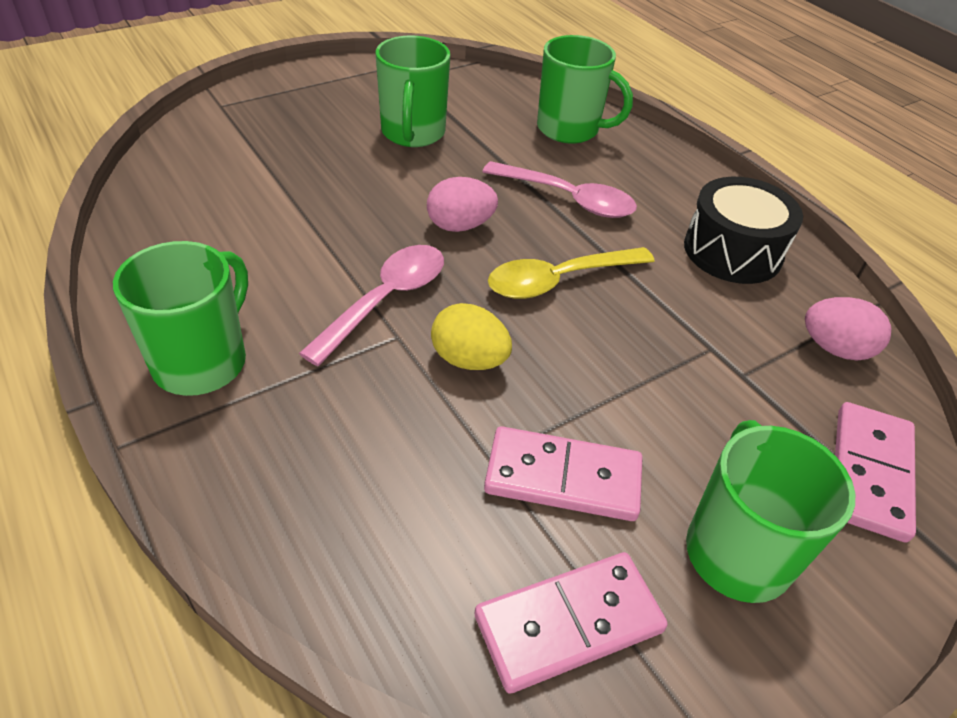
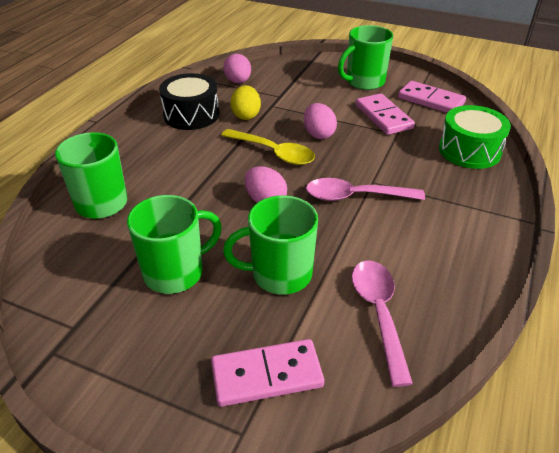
camera: 120 degrees left, 5 degrees down
green mug [113,241,248,396] -> green mug moved to [223,195,318,294]
yellow egg [431,303,512,370] -> yellow egg moved to [231,85,261,120]
pink spoon [482,161,637,218] -> pink spoon moved to [352,261,413,387]
pink domino [835,402,916,543] -> pink domino moved to [211,339,324,407]
none -> pink egg [304,103,337,139]
none -> green drum [439,105,511,169]

